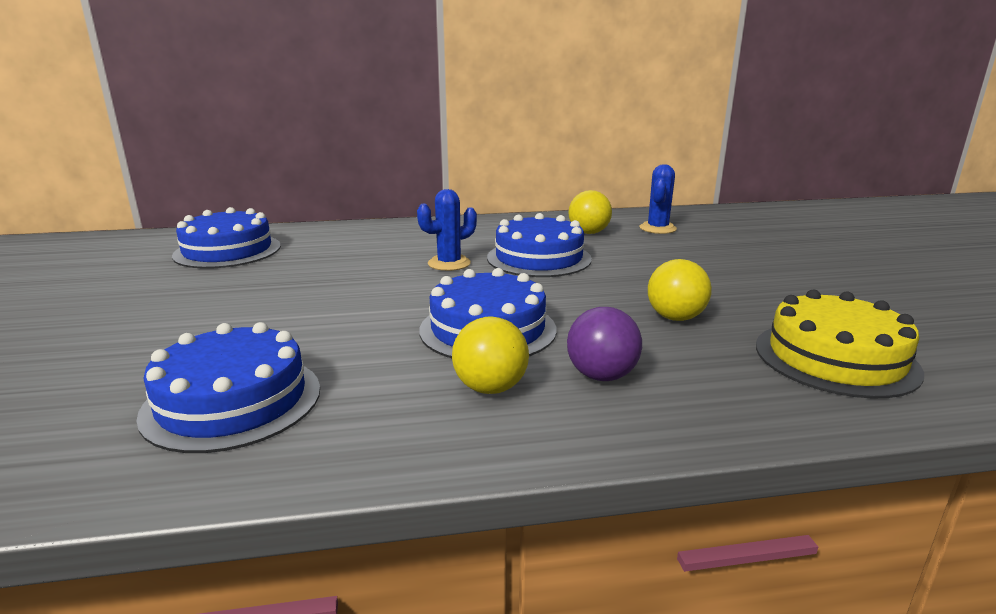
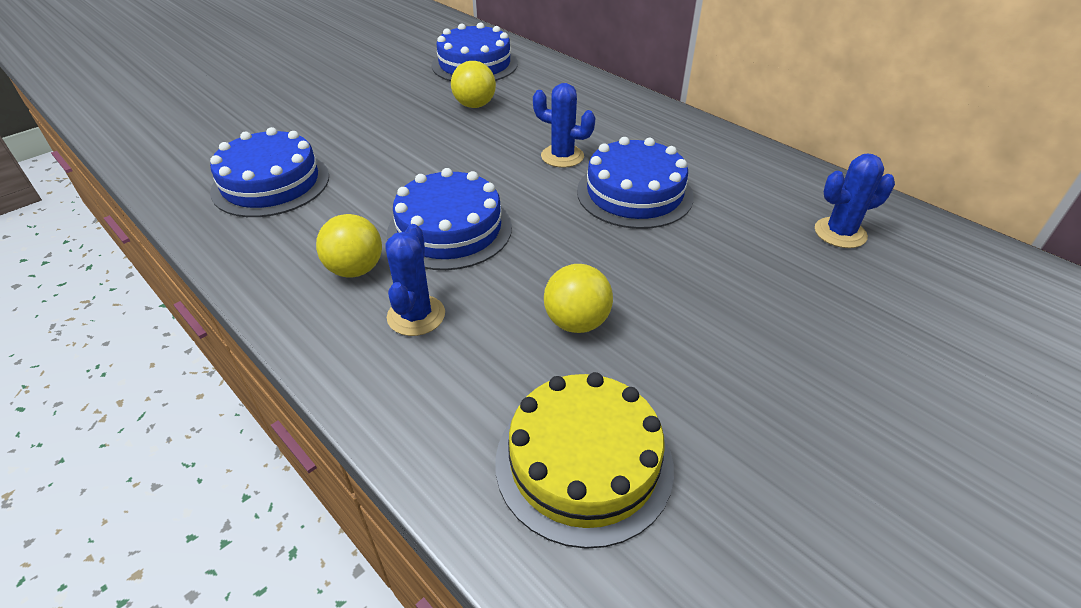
camera: 55 degrees right, 20 degrees up
purple ball [567,307,642,381] -> blue cactus [385,224,445,336]
yellow ball [568,190,612,234] -> yellow ball moved to [451,61,496,108]

